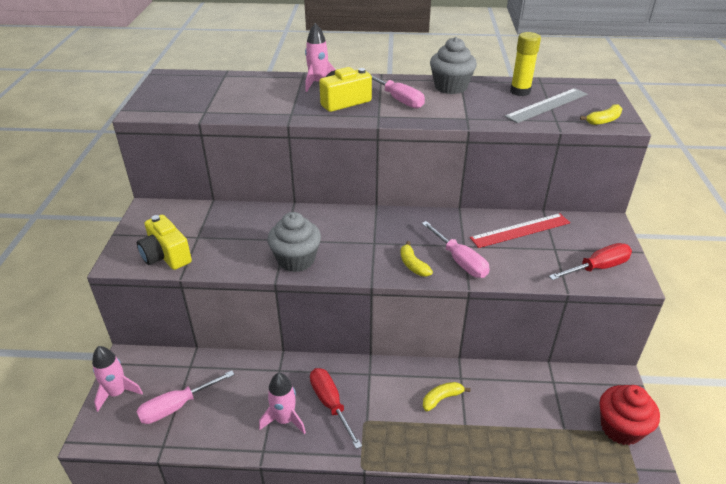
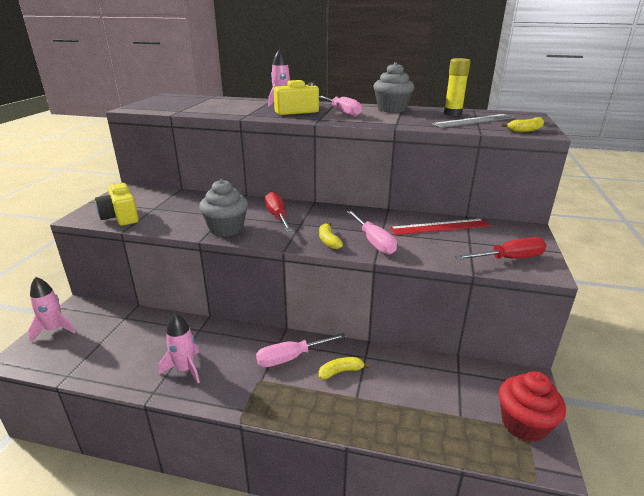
camera: 10 degrees right, 10 degrees down
pink screwdriver [136,370,235,424] -> pink screwdriver moved to [256,333,346,367]
red screwdriver [310,368,362,449] -> red screwdriver moved to [265,192,293,232]

